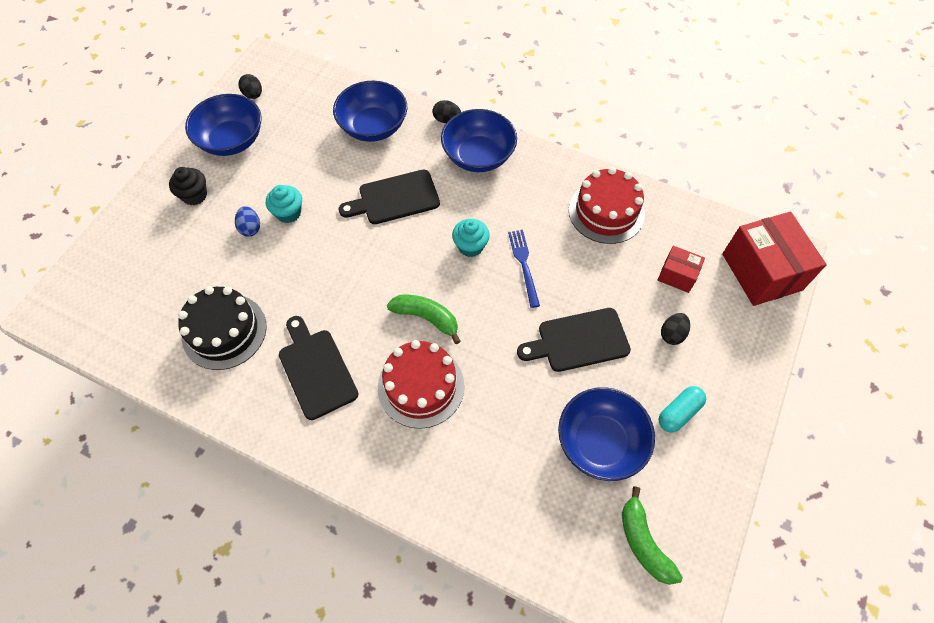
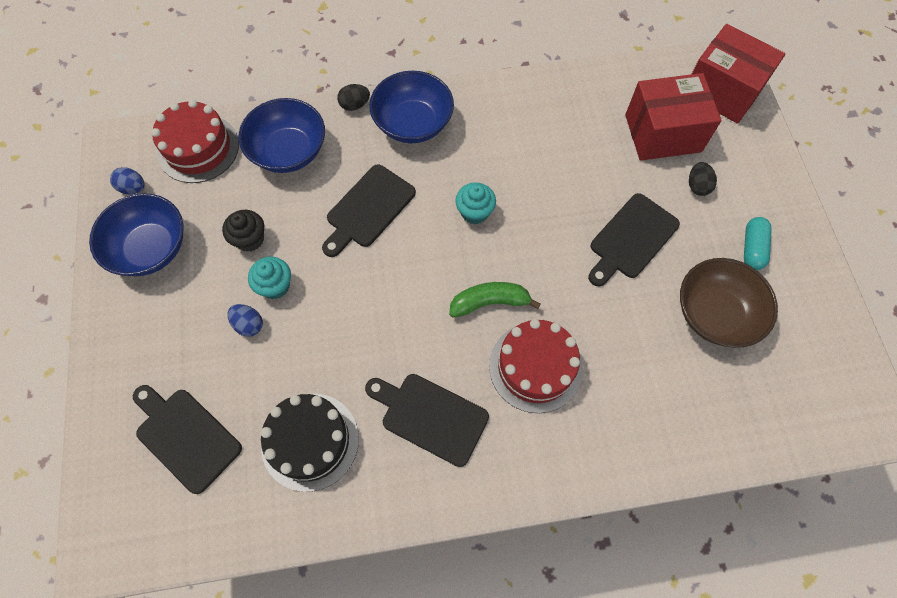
camera: 35 degrees left, 5 degrees up
black cupcake [169,167,207,205] -> black cupcake moved to [222,210,264,252]
black egg [238,74,262,99] -> blue egg [110,167,145,195]
blue fork [508,230,540,308] -> none
blue bowl [558,387,655,481] -> brown bowl [680,258,778,348]
red cake [569,167,645,244] -> red cake moved to [151,99,239,183]
green banana [622,486,683,585] -> none
red box [658,246,705,293] -> red box [625,73,722,161], size x1.96
none -> black cutting board [133,385,242,494]

